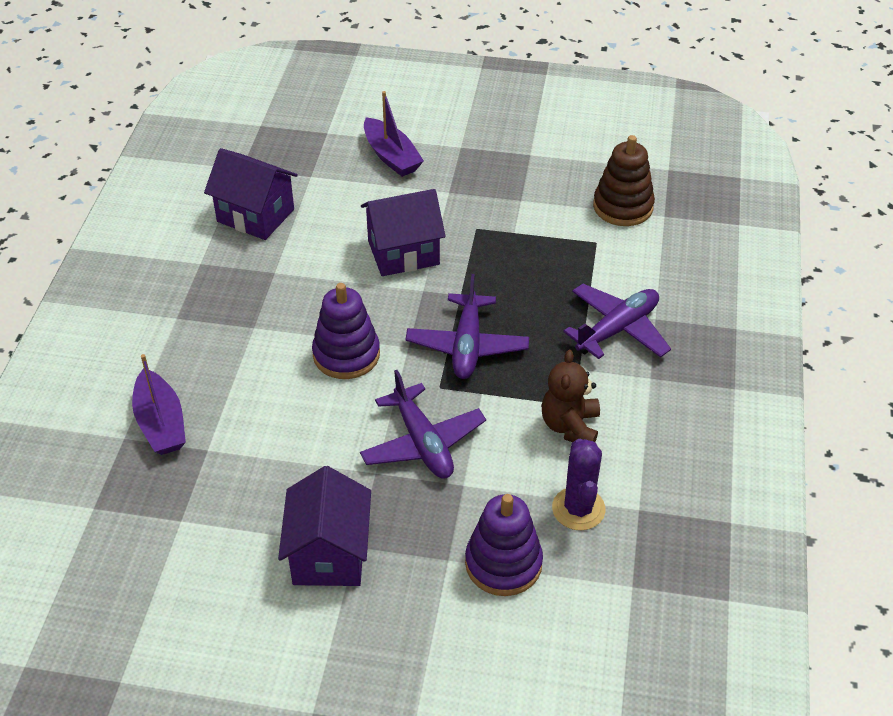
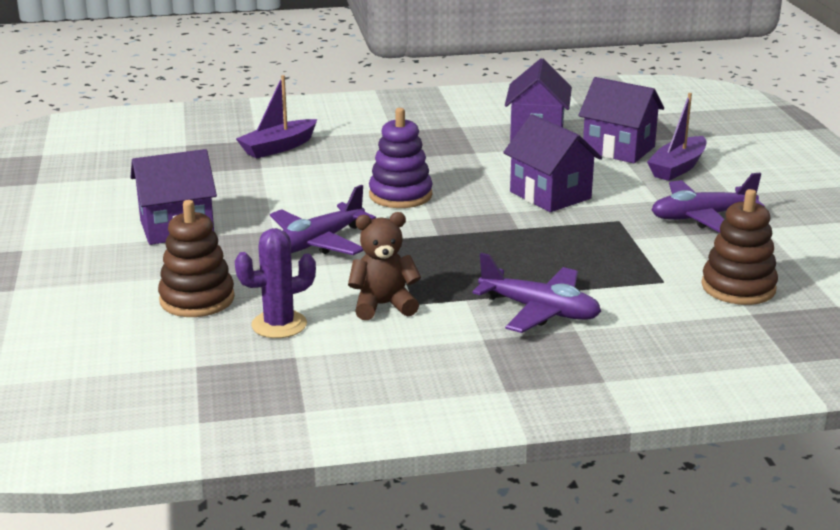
camera: 70 degrees right, 20 degrees down
purple plane [405,274,529,379] -> purple plane moved to [652,172,765,233]
purple stacking toy [465,494,543,596] -> brown stacking toy [158,200,235,317]
none -> purple house [579,77,664,163]

